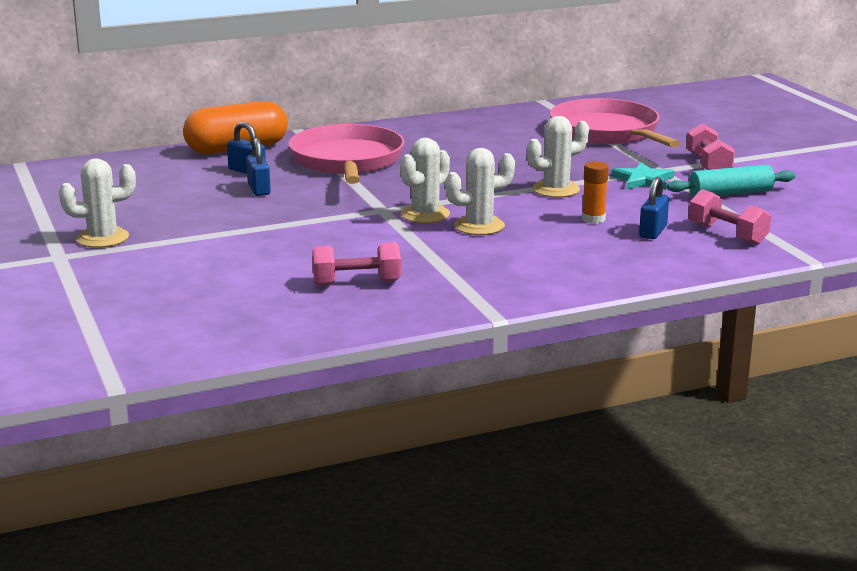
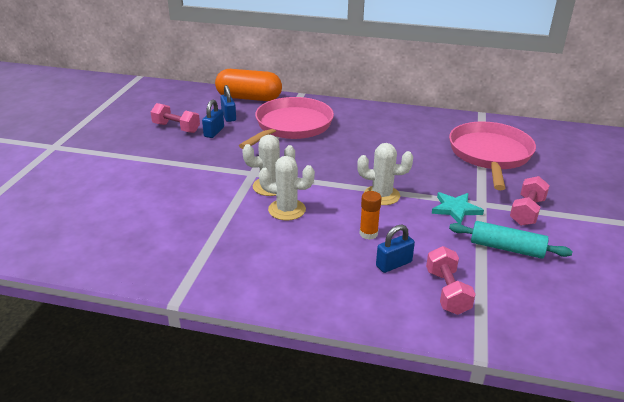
camera: 35 degrees right, 10 degrees up
white cactus [59,158,136,248] -> none
pink dumbbell [312,242,401,285] -> pink dumbbell moved to [151,103,200,133]

